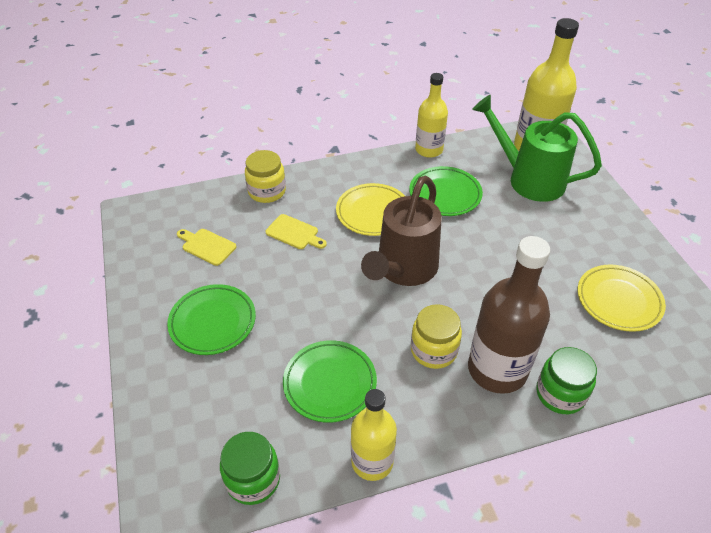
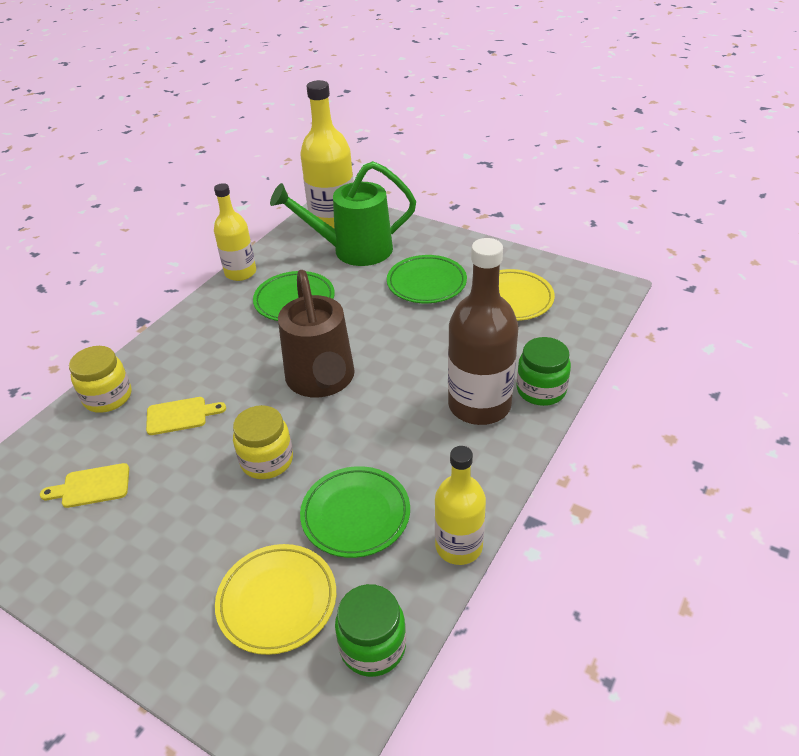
camera: 40 degrees left, 5 degrees down
green plate [167,284,256,355] -> green plate moved to [387,255,467,303]
yellow plate [336,183,405,236] -> yellow plate moved to [215,544,336,655]
yellow jar [411,304,462,369] -> yellow jar moved to [233,405,293,479]

